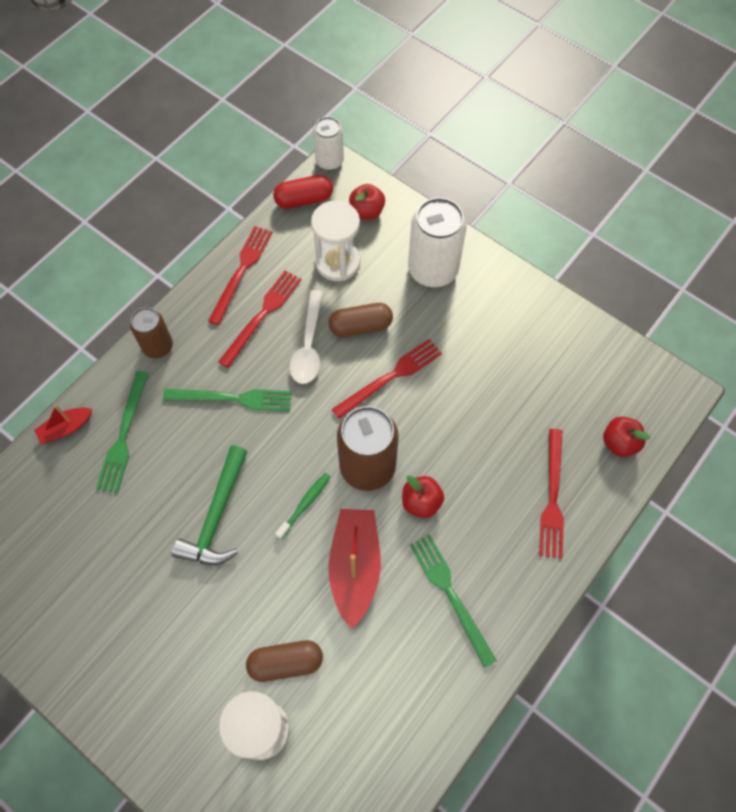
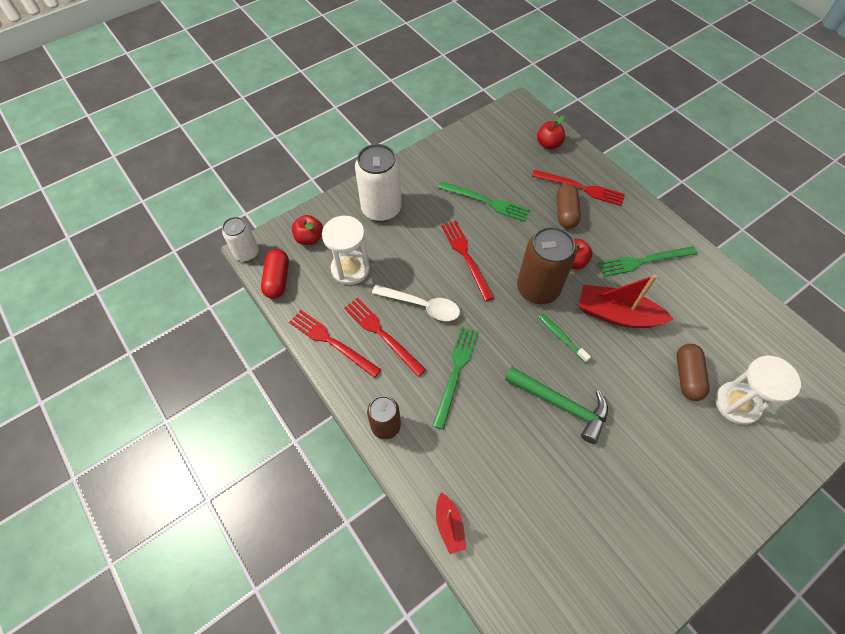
camera: 75 degrees left, 5 degrees down
green fork [96,371,149,493] -> green fork moved to [438,181,530,222]
brown capsule [329,303,393,337] -> brown capsule moved to [556,184,581,229]

